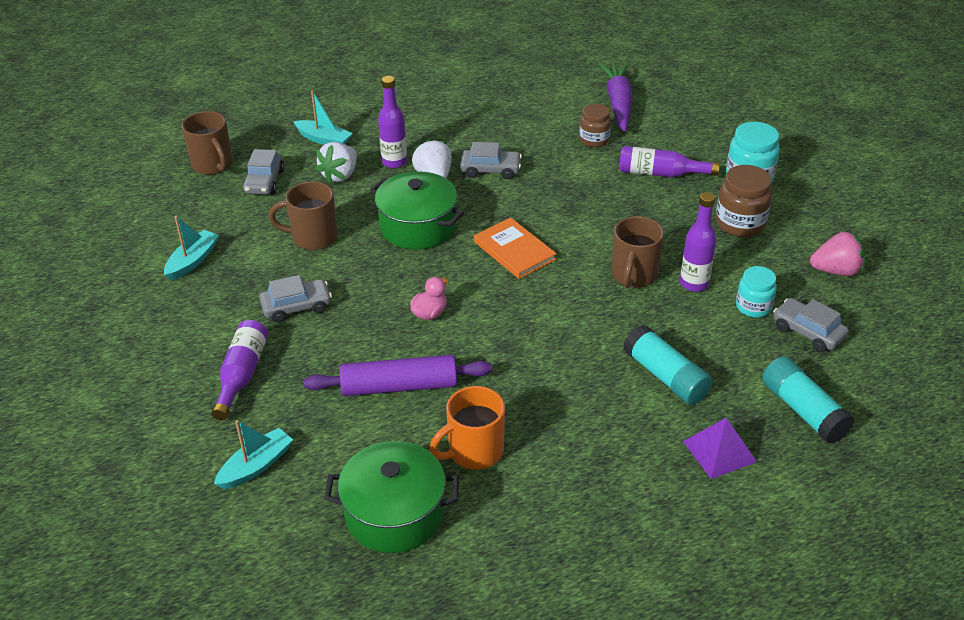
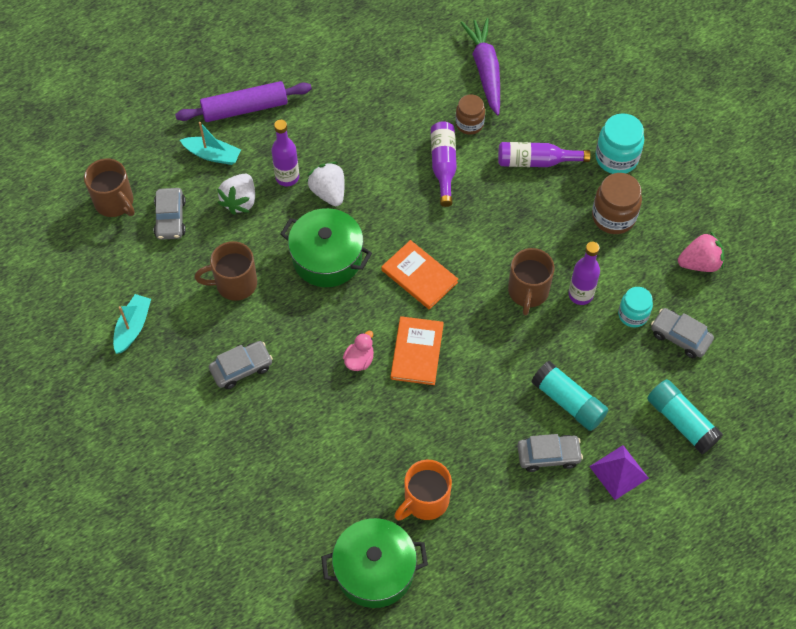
camera: 10 degrees left, 20 degrees up
purple bottle [211,320,268,420] -> purple bottle moved to [431,121,457,207]
turquoise boat [214,420,293,489] -> none
purple rolling pin [304,355,492,396] -> purple rolling pin moved to [175,81,312,122]
grey car [460,142,522,179] -> grey car moved to [517,434,583,472]
none -> orange book [391,316,444,385]

